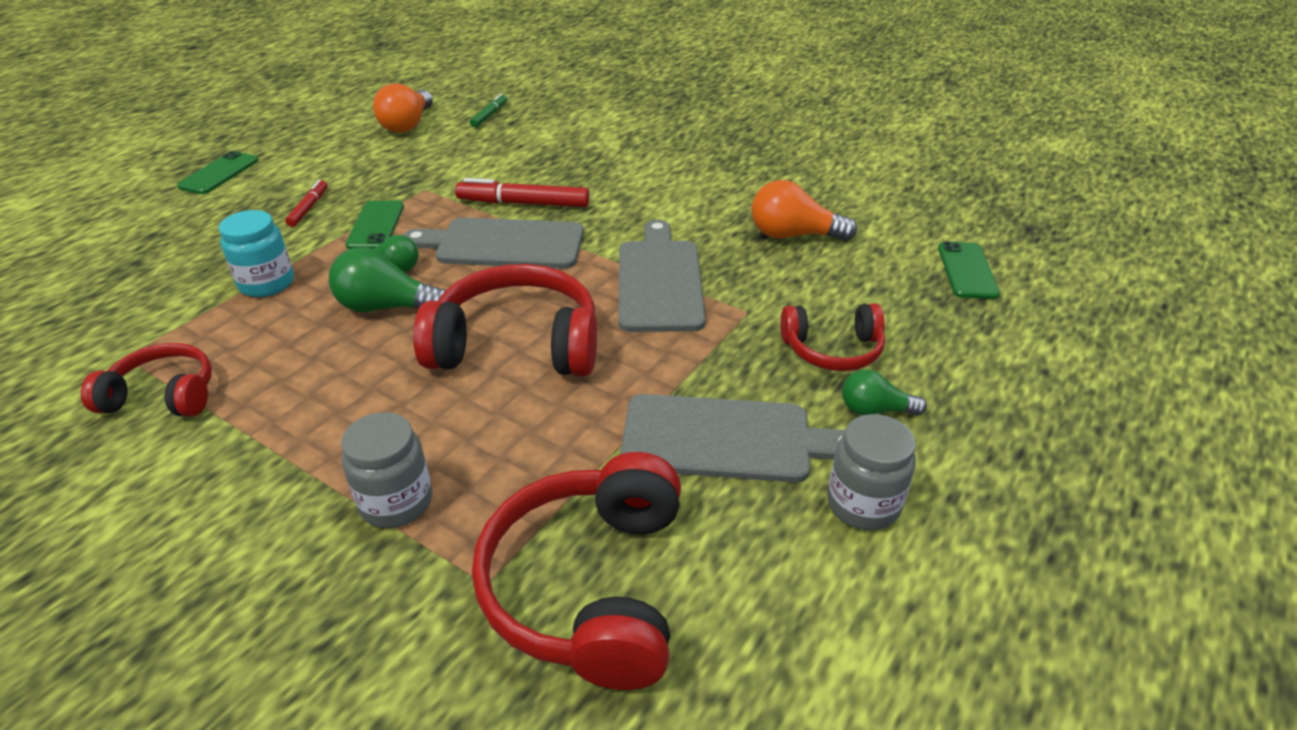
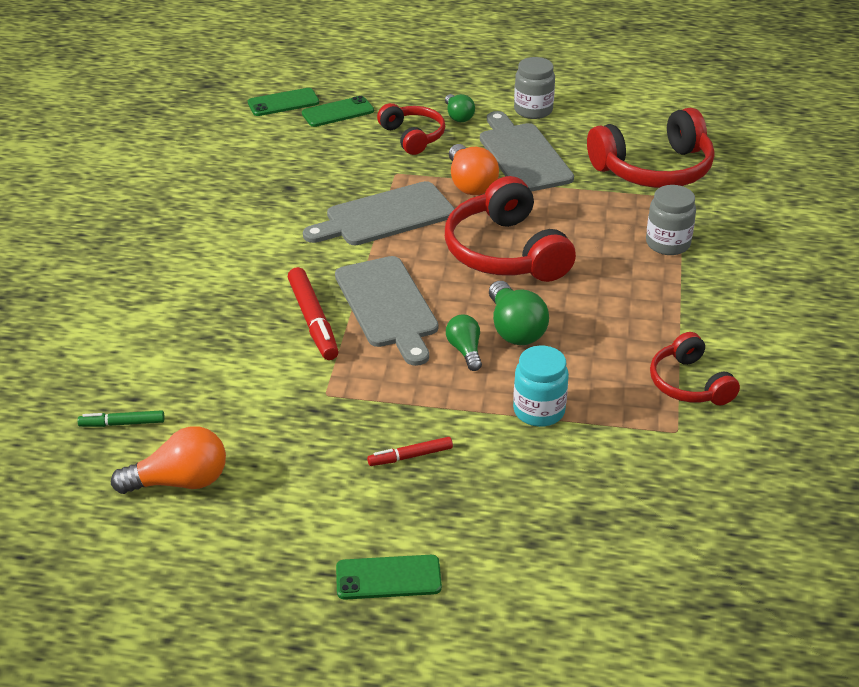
camera: 115 degrees left, 0 degrees up
green phone [345,201,404,249] -> green phone moved to [302,96,374,127]
orange light bulb [752,180,857,241] -> orange light bulb moved to [449,144,499,195]

